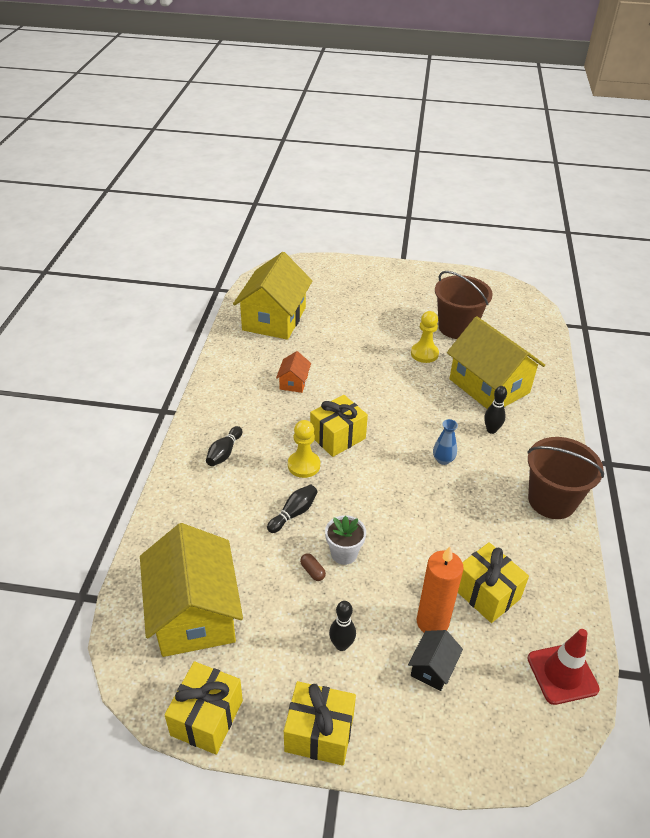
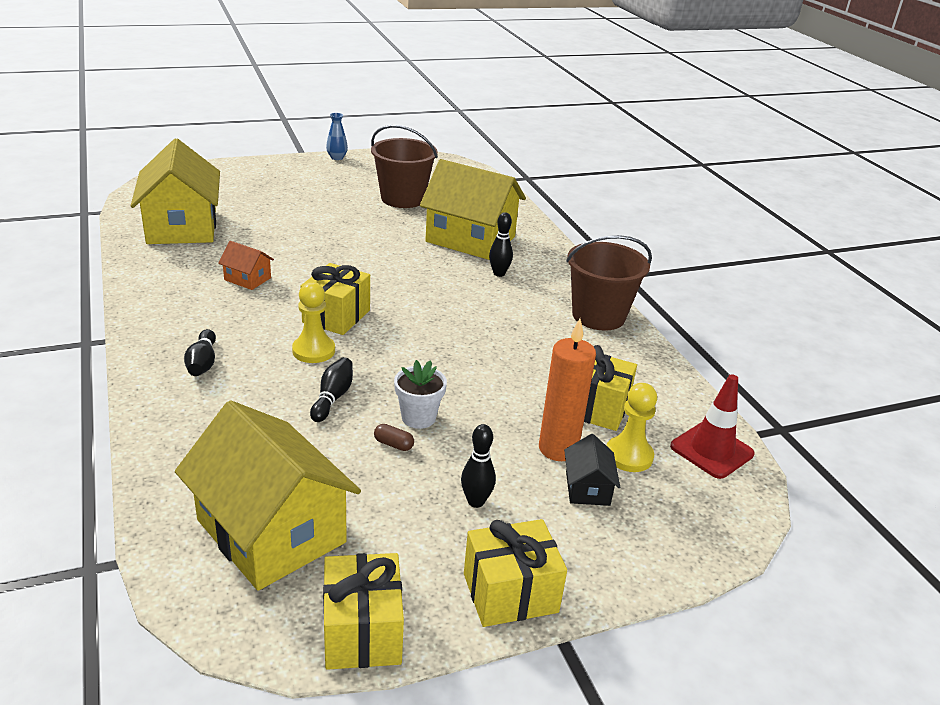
camera: 30 degrees left, 10 degrees down
orange house [276,351,311,393] -> orange house turned 45 degrees counterclockwise [218,241,274,290]
yellow pawn [411,311,439,363] -> yellow pawn moved to [607,383,657,472]
blue vase [433,419,458,465] -> blue vase moved to [326,113,348,160]

